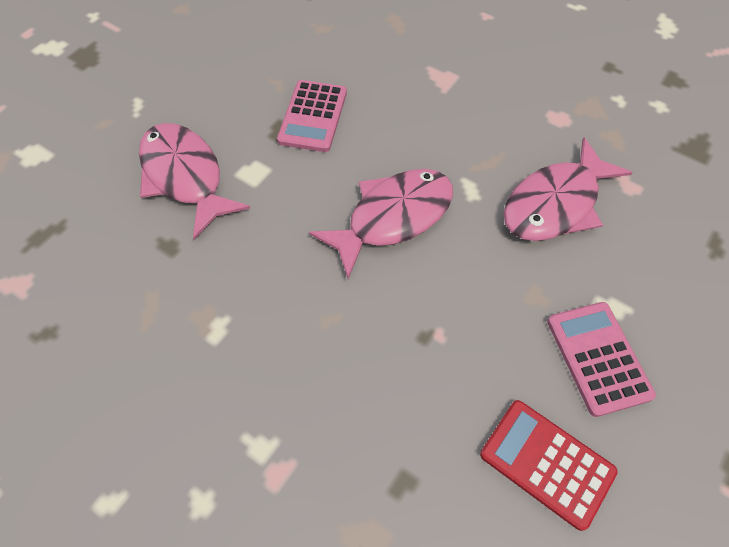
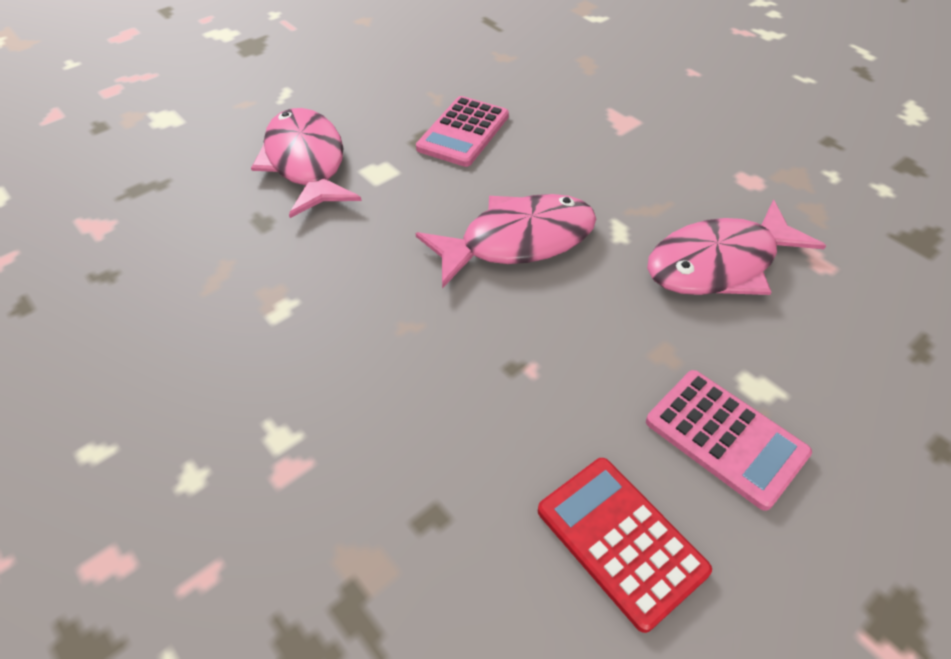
camera: 15 degrees right, 10 degrees down
pink calculator [547,302,656,417] -> pink calculator turned 135 degrees clockwise [646,370,812,511]

